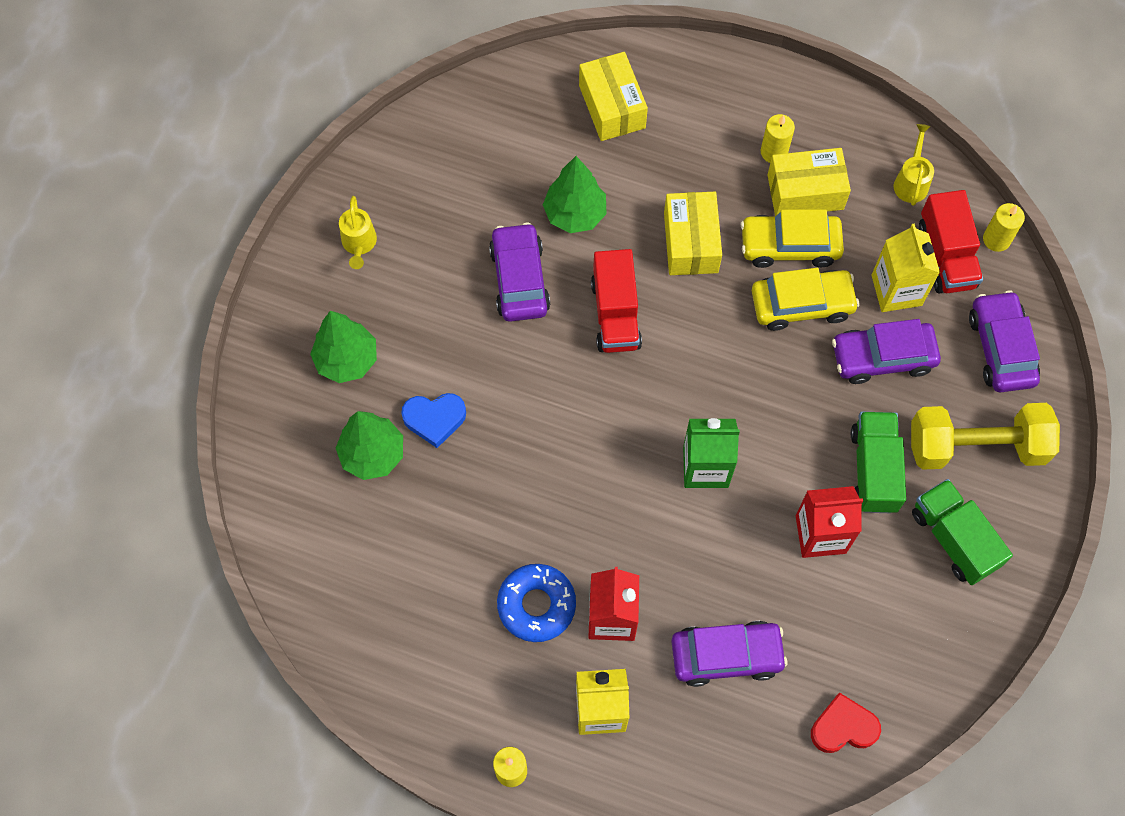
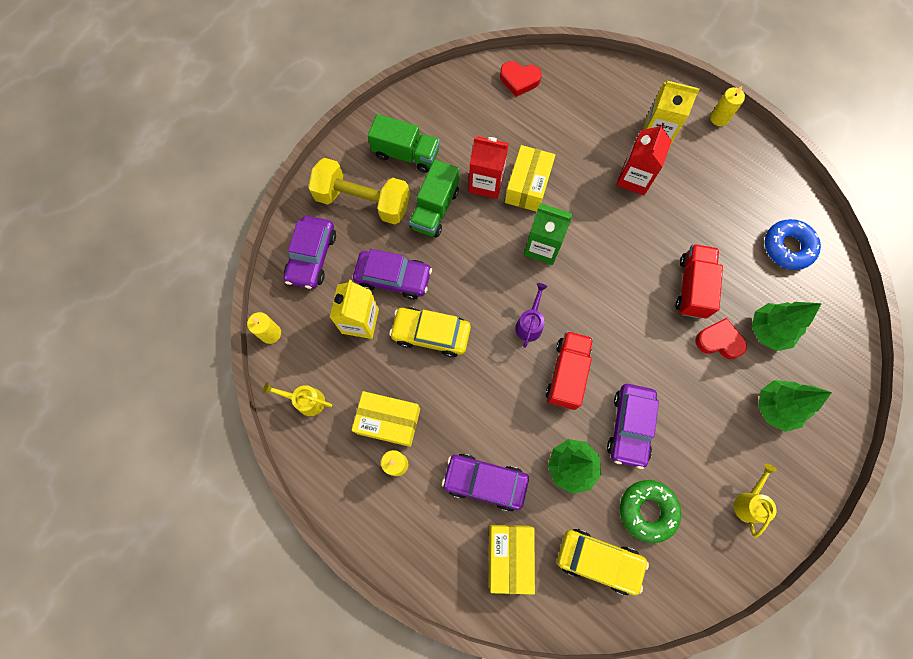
camera: 160 degrees left, 5 degrees up
blue heart [401,393,466,448] -> red heart [695,318,747,359]
blue donut [497,564,576,642] -> blue donut moved to [765,219,821,270]
yellow box [664,192,722,275] -> yellow box moved to [505,145,555,212]
purple car [671,621,787,687] -> purple car moved to [442,454,529,512]
yellow car [741,209,844,268] -> yellow car moved to [557,529,649,595]
yellow watering can [894,124,934,206] -> yellow watering can turned 75 degrees clockwise [263,382,332,416]
green truck [912,479,1013,585] -> green truck turned 60 degrees counterclockwise [368,114,440,173]
red truck [919,190,983,294] -> red truck moved to [676,244,723,319]
none -> purple watering can [515,283,547,348]
none -> green donut [620,480,681,543]

